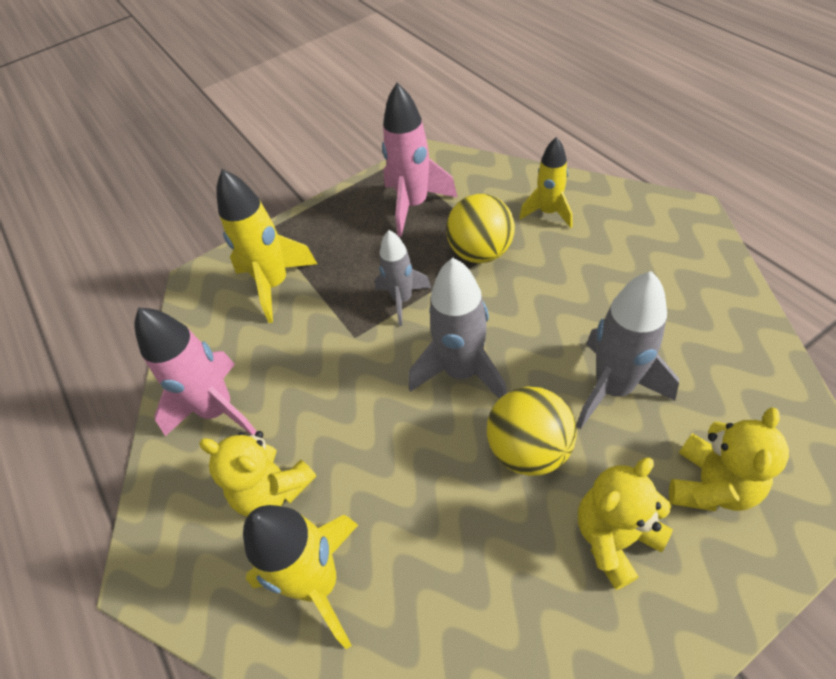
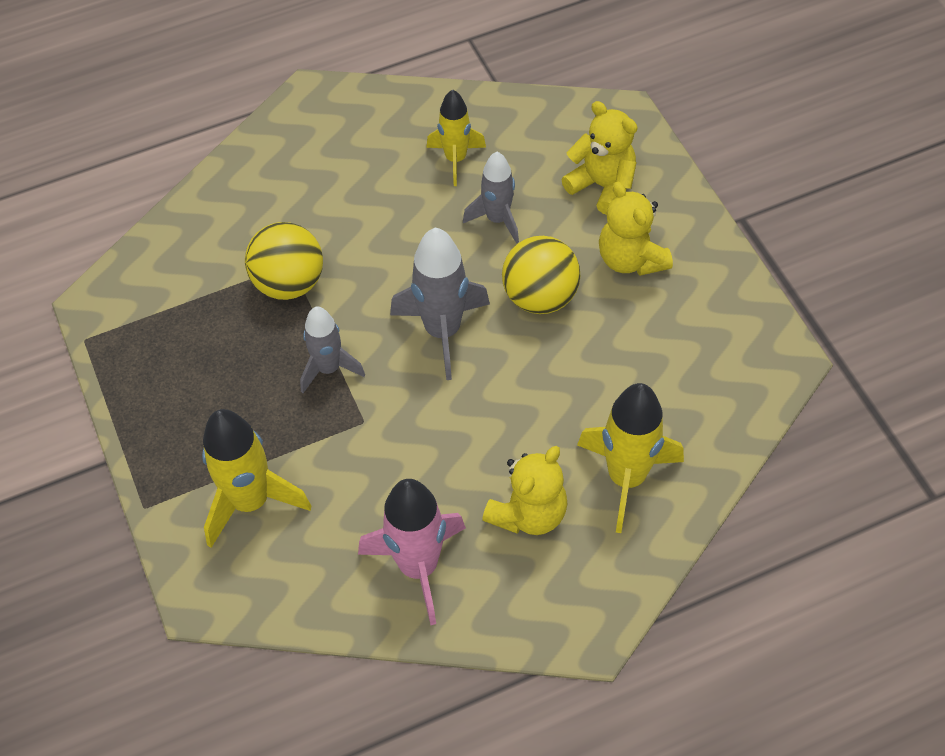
camera: 85 degrees left, 5 degrees up
pink rocket [382,83,458,237] -> none
yellow rocket [519,137,572,228] -> yellow rocket moved to [426,89,486,186]
grey rocket [576,271,679,429] -> grey rocket [463,152,519,244], size x0.64

